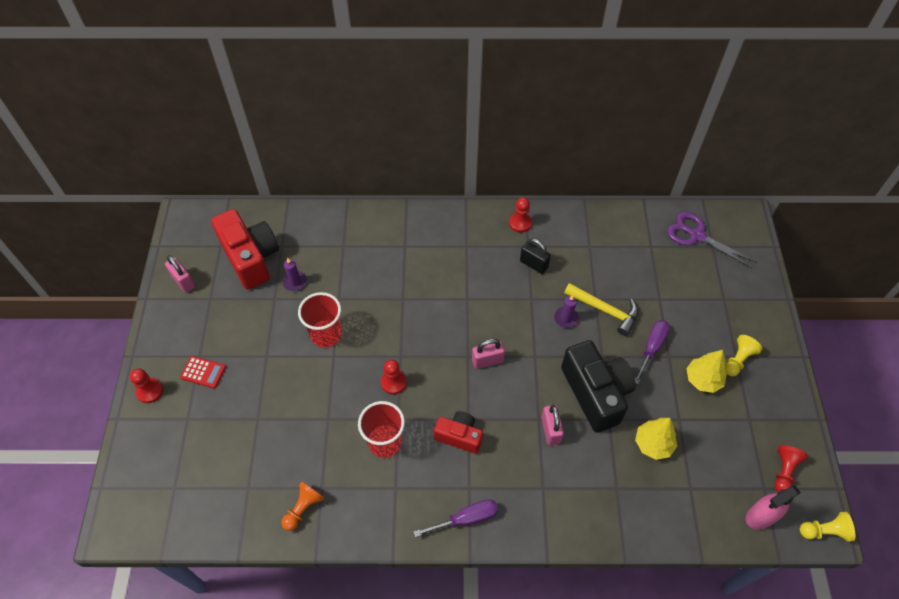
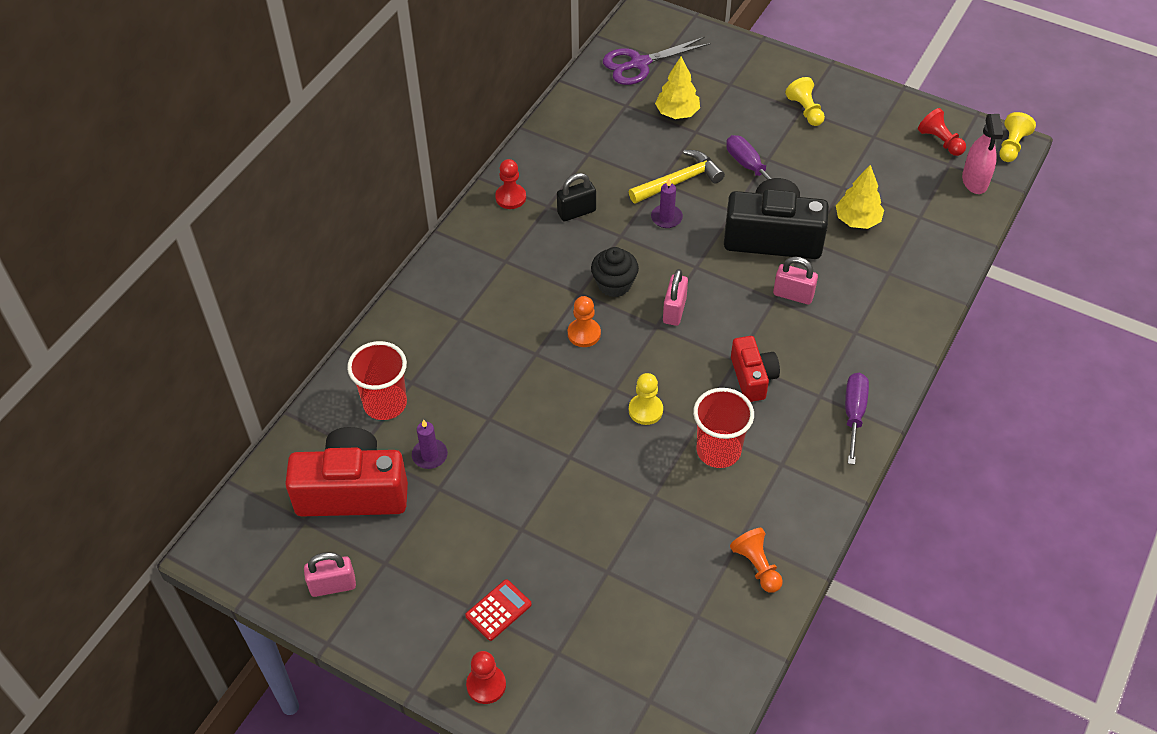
camera: 60 degrees left, 5 degrees down
red cup [298,292,342,348] -> red cup moved to [347,341,407,420]
red pawn [381,359,407,394] -> yellow pawn [629,373,663,425]
red camera [434,411,483,454] -> red camera turned 120 degrees clockwise [731,336,780,402]
yellow tree [686,350,727,393] -> yellow tree moved to [655,57,700,119]
none -> orange pawn [568,296,601,347]
none -> black cupcake [591,247,639,297]

